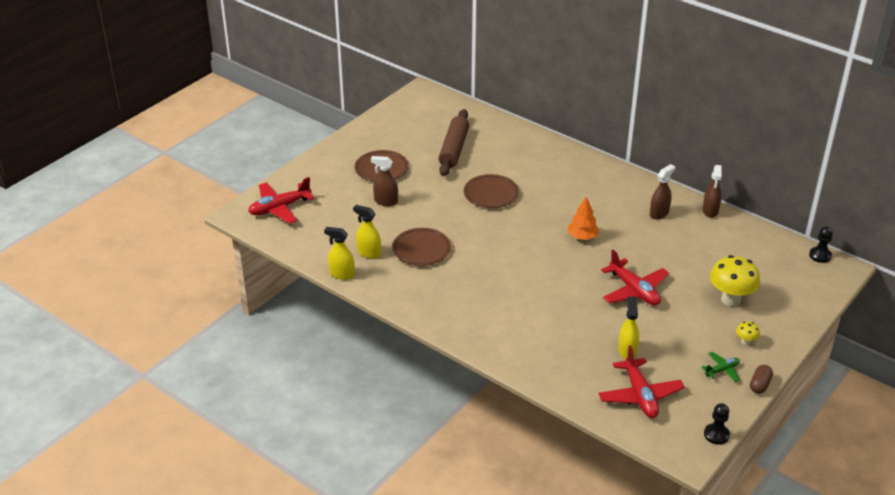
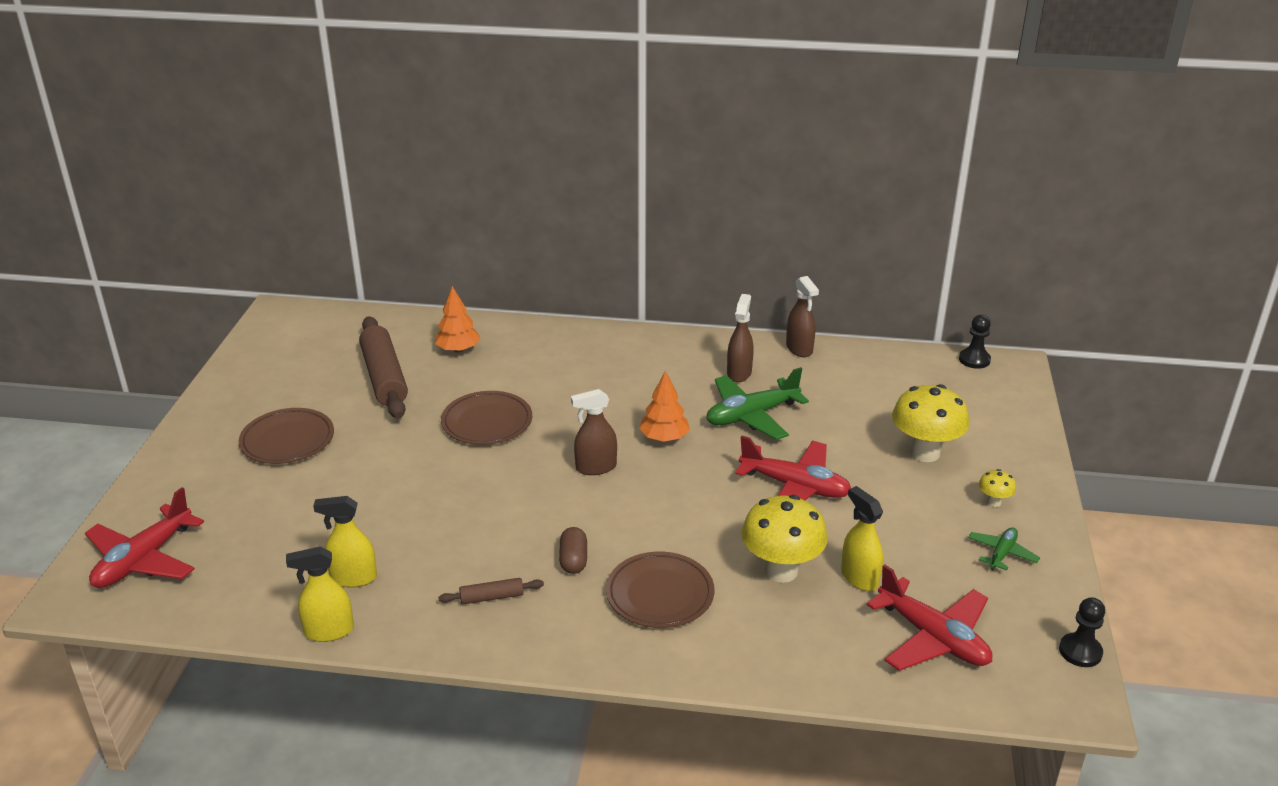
camera: 30 degrees left, 5 degrees down
brown spray bottle [371,156,398,206] -> brown spray bottle moved to [571,389,617,475]
brown plate [392,228,451,266] -> brown plate moved to [606,552,715,628]
brown capsule [750,365,773,394] -> brown capsule moved to [559,527,587,574]
none -> orange tree [435,286,480,352]
none -> brown rolling pin [438,578,544,604]
none -> green plane [706,367,809,440]
none -> yellow mushroom [741,495,828,583]

